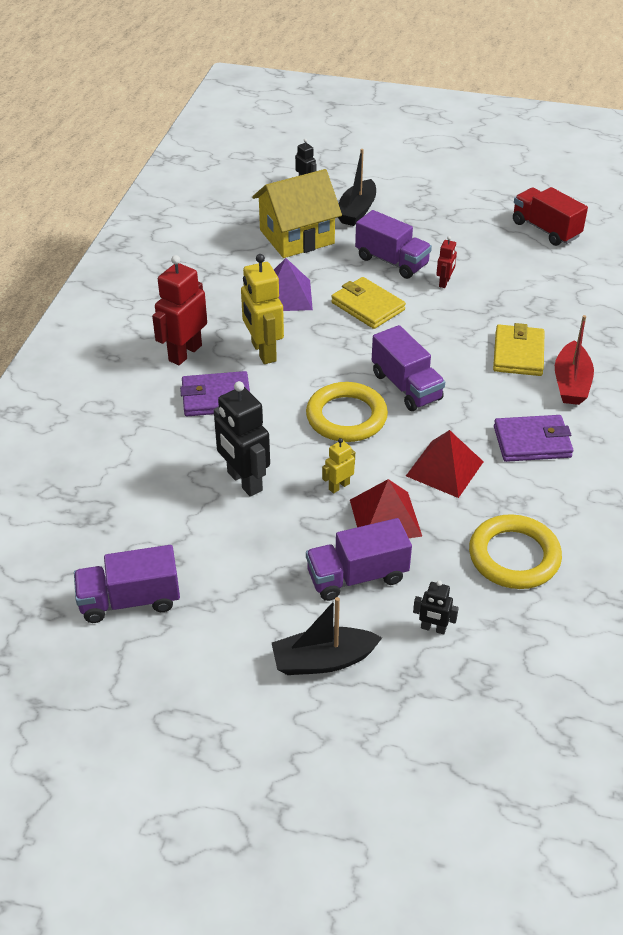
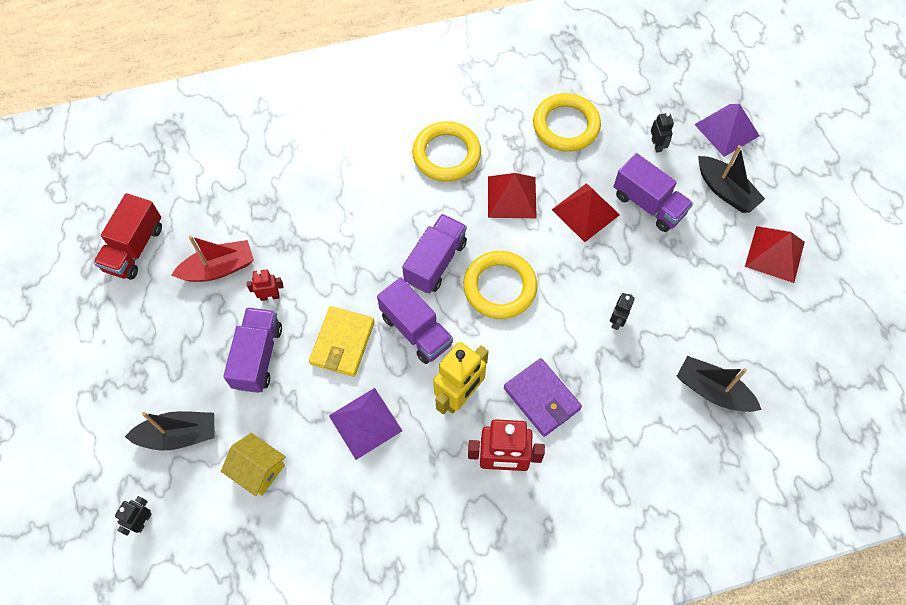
camera: 120 degrees left, 20 degrees up
purple truck [74,545,180,623] -> purple truck moved to [377,277,453,364]
black robot [214,381,270,497] -> black robot [610,293,635,330], size x0.51
yellow house [252,169,342,258] -> yellow house [221,433,286,496], size x0.57
yellow robot [322,438,355,493] -> none
yellow wallet [493,323,545,376] -> none
purple wallet [494,415,573,462] -> yellow ring [412,121,481,181]
red boat [555,315,594,405] -> red boat moved to [172,236,254,282]
none -> black boat [677,356,762,412]
none -> purple pyramid [694,104,760,157]
none -> red pyramid [745,226,805,283]

